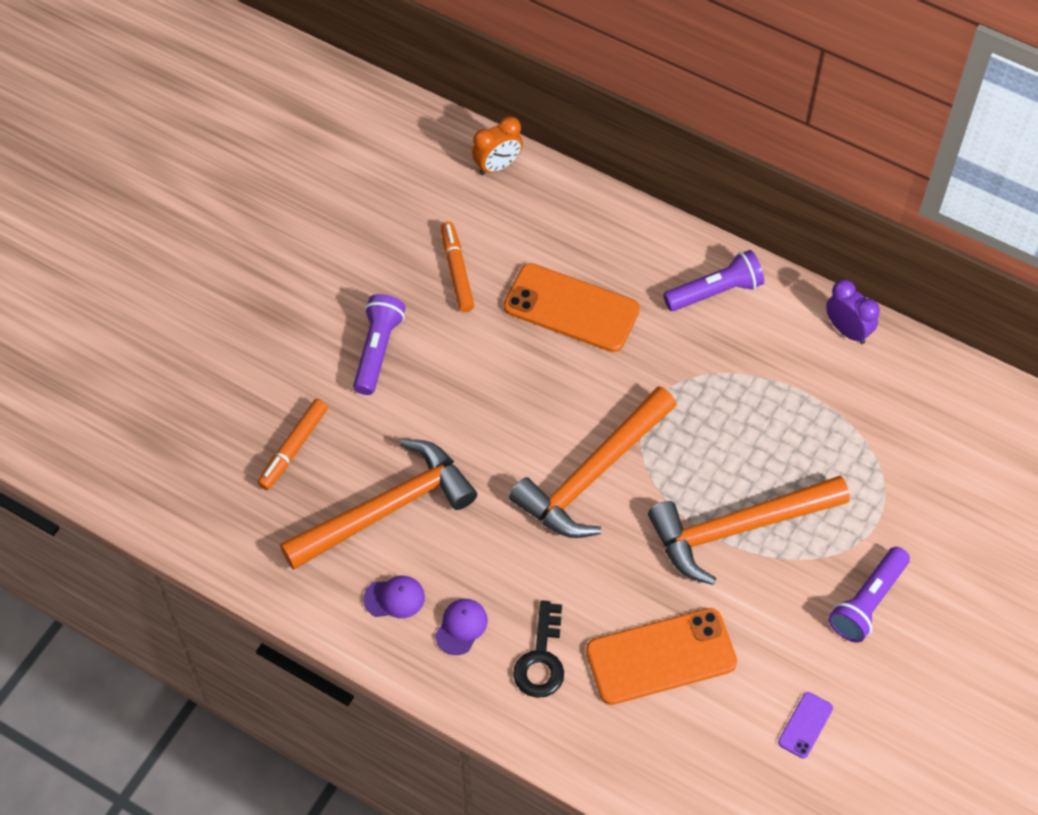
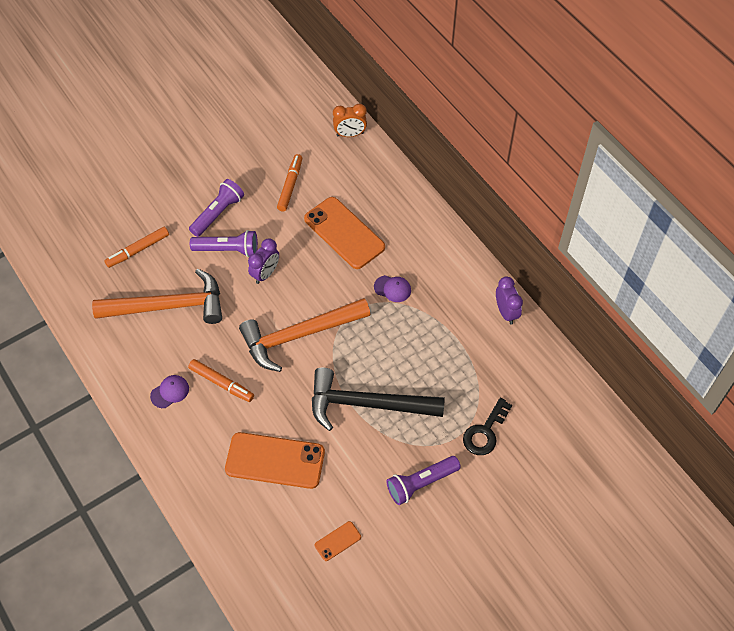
camera: 25 degrees right, 0 degrees up
purple cap [363,576,425,618] -> purple cap moved to [374,275,411,302]
black key [513,600,564,698] -> black key moved to [463,398,512,455]
orange hammer [648,476,850,585] -> black hammer [312,367,445,431]
purple flashlight [664,250,764,311] -> purple flashlight moved to [190,230,258,257]
purple phone [778,692,833,758] -> orange phone [315,521,361,561]
none -> orange marker [188,359,254,402]
none -> purple clock [248,239,279,284]

